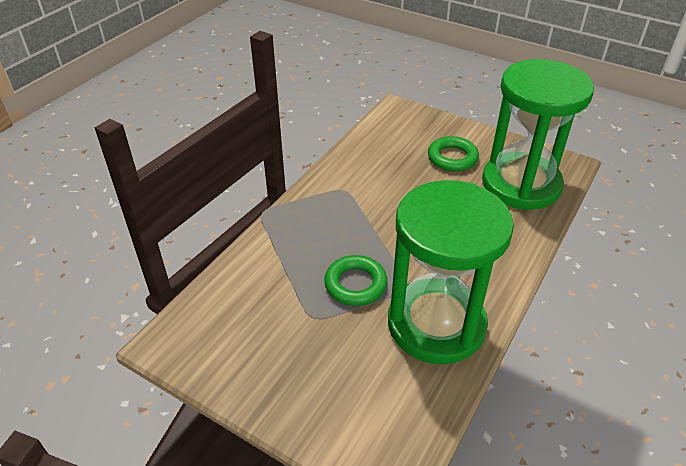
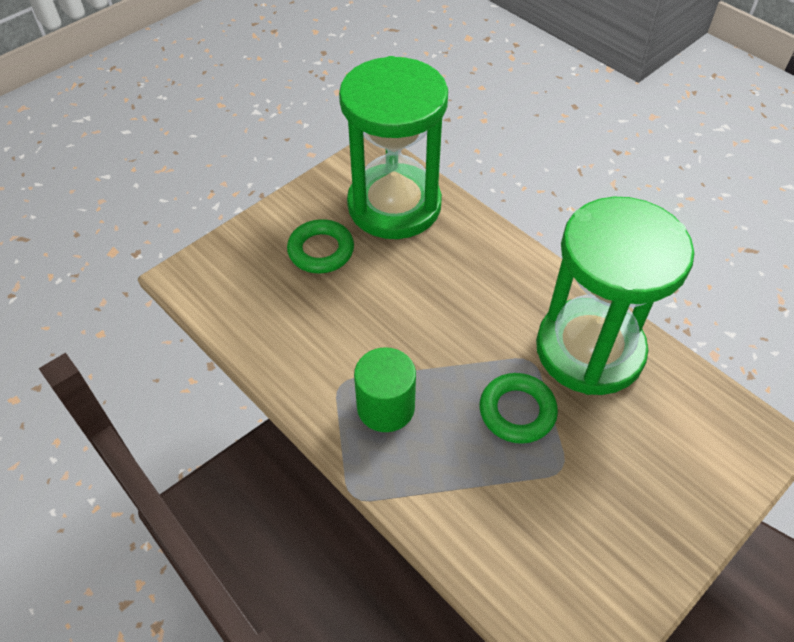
camera: 75 degrees left, 10 degrees up
none -> green cylinder [354,347,416,432]

